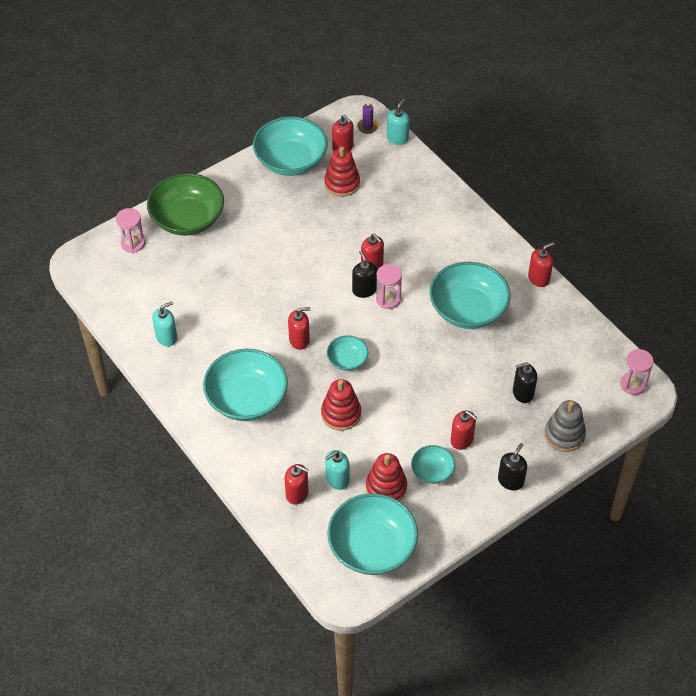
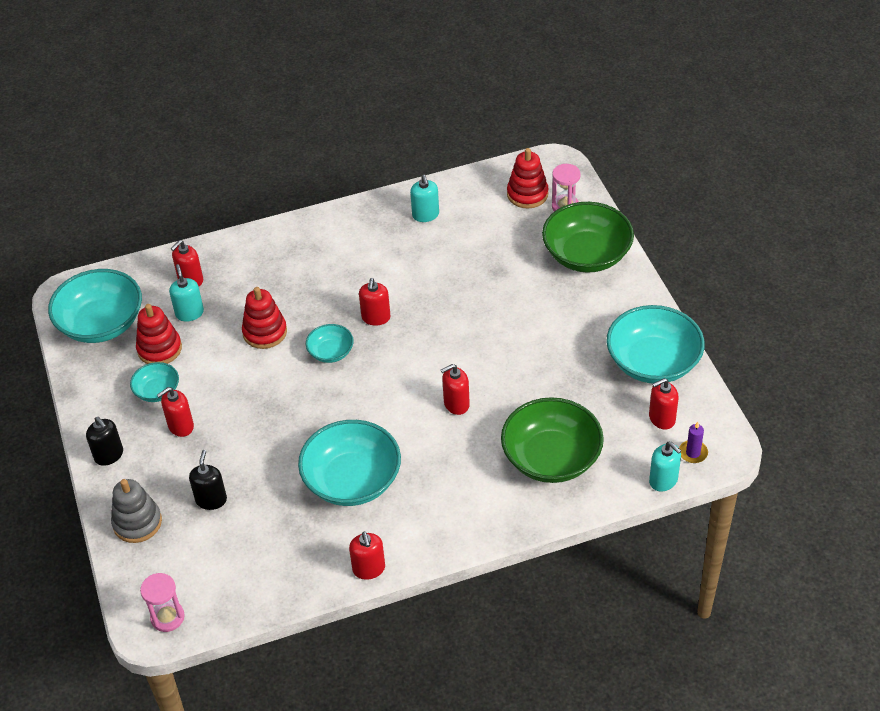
camera: 110 degrees right, 5 degrees down
turquoise bowl [203,349,288,421] -> none
red stacking toy [324,146,360,197] -> red stacking toy moved to [507,148,548,209]
black soap dispenser [352,250,377,298] -> none
pink hourglass [376,264,402,309] -> none
none -> green bowl [501,397,604,483]

